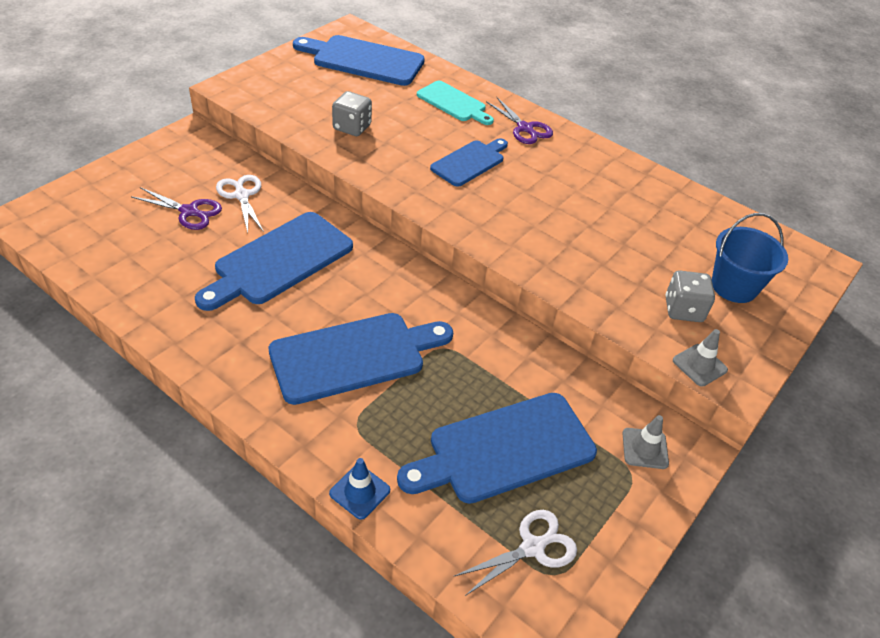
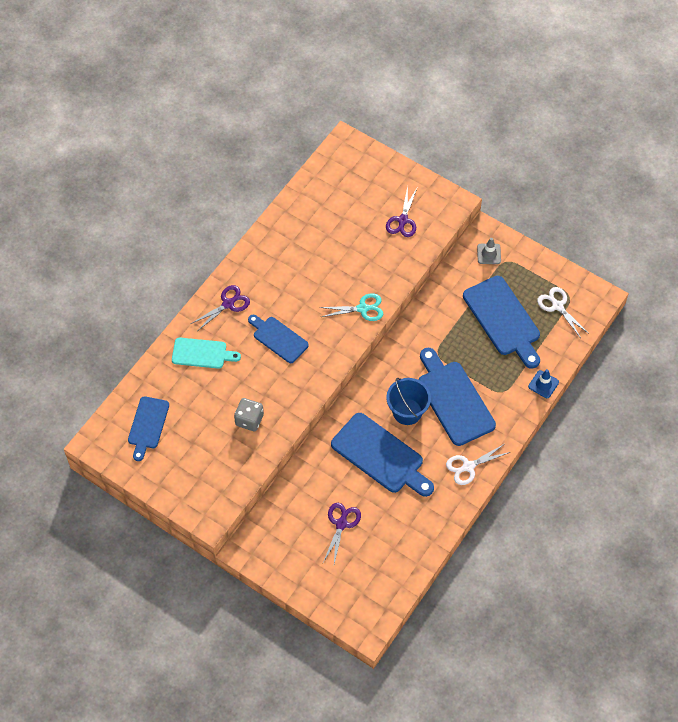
camera: 90 degrees left, 15 degrees up
white scissors [216,175,264,233] -> white scissors moved to [446,444,510,485]
blue cutting board [293,35,425,86] -> blue cutting board [128,396,169,461], size x0.61
turquoise cutting board [417,81,494,125] -> turquoise cutting board turned 60 degrees clockwise [172,338,241,369]
grey dice [666,270,715,322] -> purple scissors [386,186,417,237]
grey traffic cone [673,329,728,387] -> none
blue bucket [712,213,788,303] -> blue bucket moved to [386,378,431,425]
none -> turquoise scissors [319,293,383,321]

